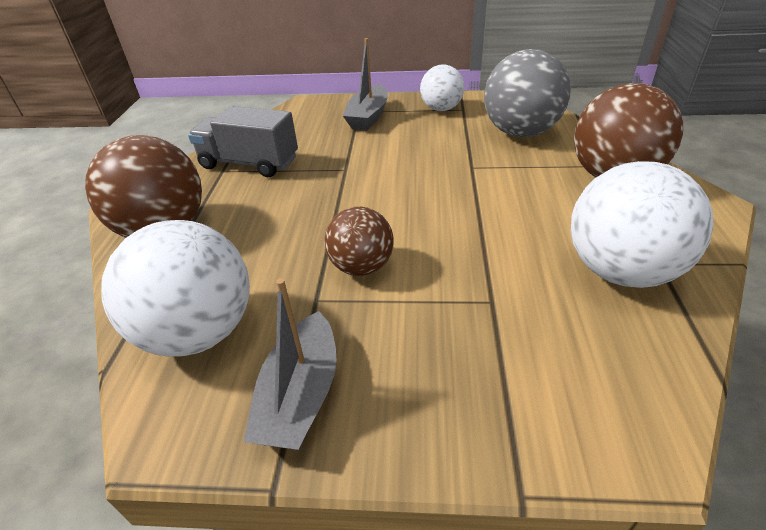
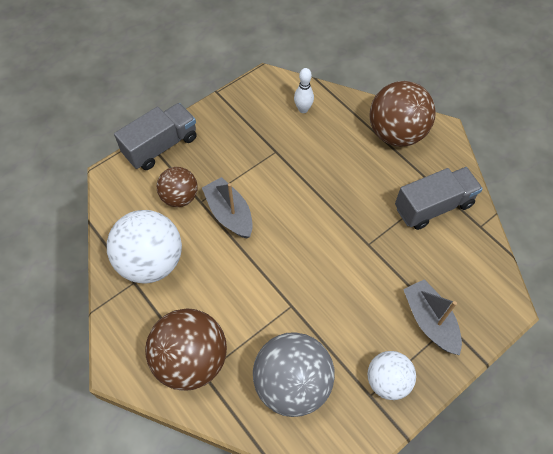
camera: 135 degrees right, 20 degrees up
white ball [101,220,250,357] -> white bowling pin [294,68,314,113]
grey boat [243,278,337,450] -> grey boat moved to [202,177,253,239]
brown ball [324,207,394,276] -> brown ball moved to [157,167,198,207]
none -> grey truck [114,103,197,170]

